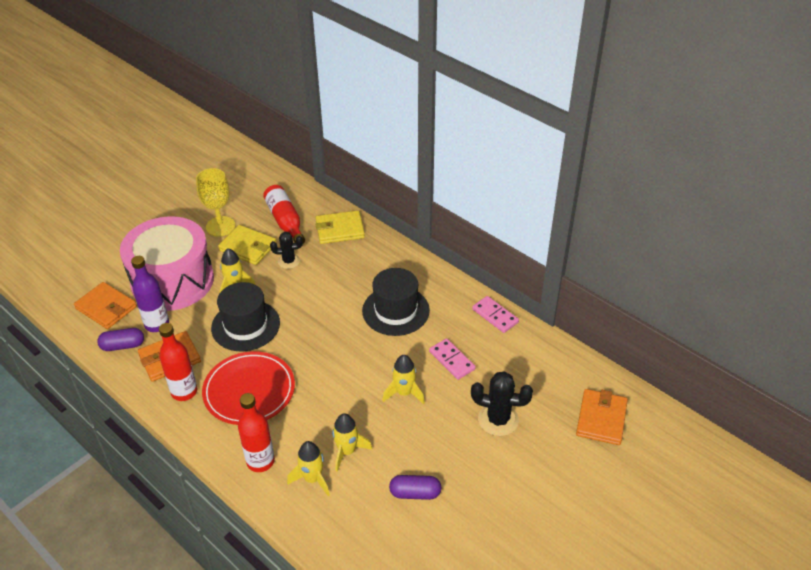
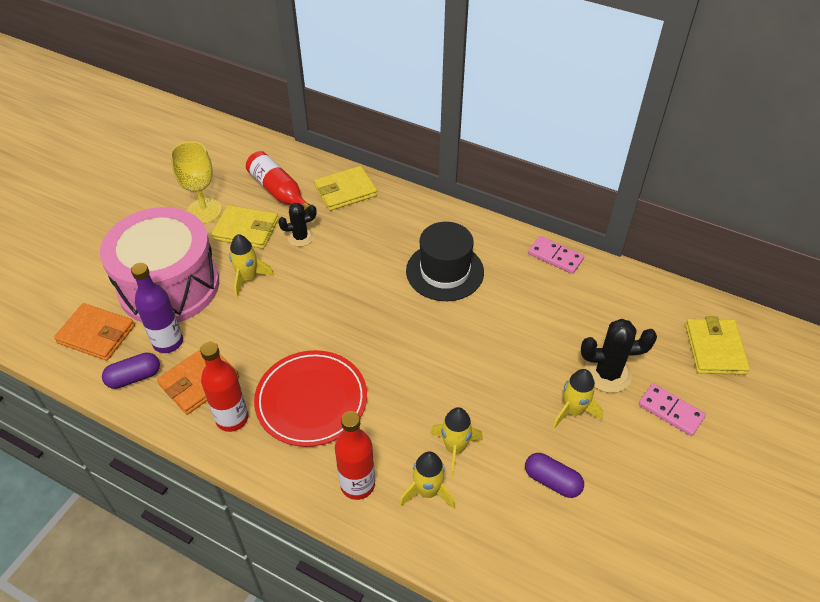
camera: 15 degrees left, 5 degrees up
black hat [211,282,280,351] -> none
yellow rocket [383,355,425,404] -> yellow rocket moved to [553,369,603,428]
purple capsule [389,475,441,500] -> purple capsule turned 45 degrees clockwise [525,453,584,498]
pink domino [429,338,476,380] -> pink domino moved to [639,383,706,436]
orange wallet [576,389,628,445] -> yellow wallet [685,316,750,375]

